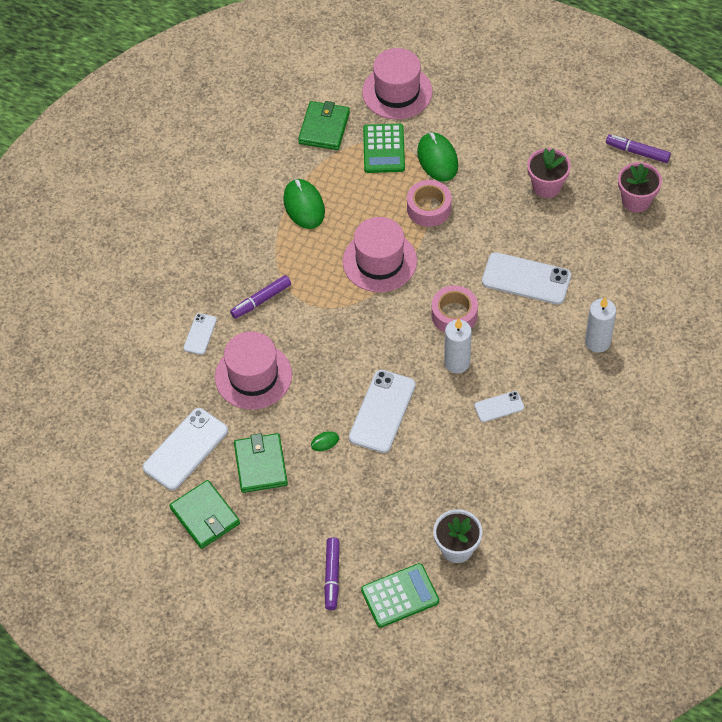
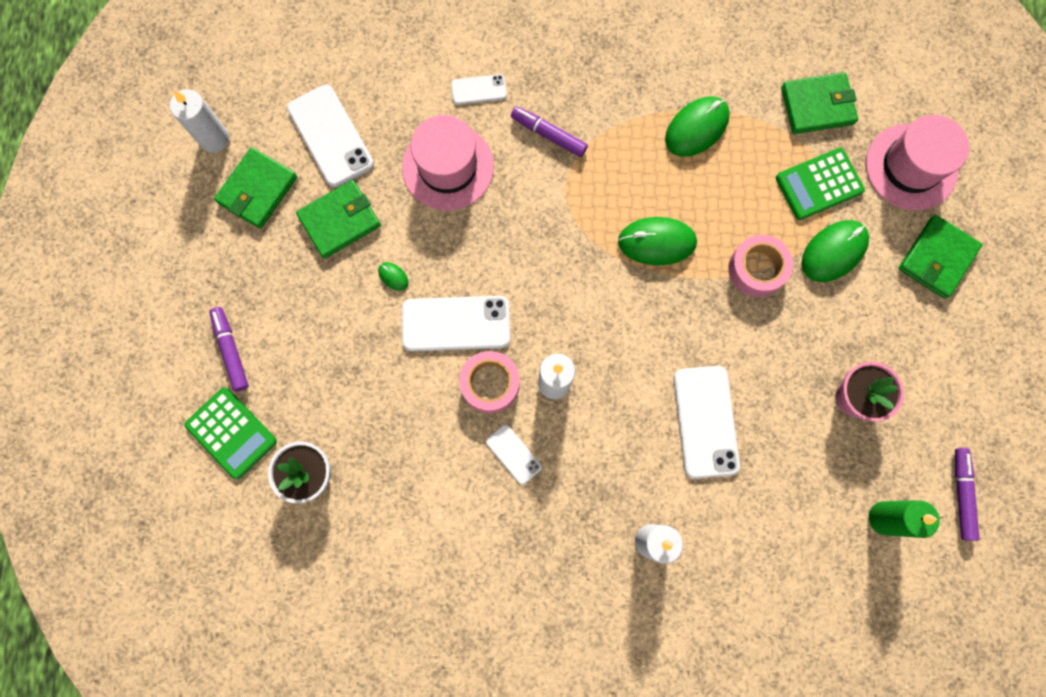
camera: 65 degrees right, 20 degrees up
white phone [143,408,228,490] -> white phone turned 45 degrees clockwise [287,85,374,187]
purple marker [324,537,340,610] -> purple marker turned 90 degrees clockwise [209,307,249,392]
pink hat [343,217,417,292] -> green mouse [618,217,697,265]
pink tape [431,285,478,333] -> pink tape moved to [459,351,520,413]
pink flower pot [618,162,662,212] -> green candle [869,500,940,538]
none -> white candle [170,89,229,153]
none -> green wallet [898,215,983,299]

